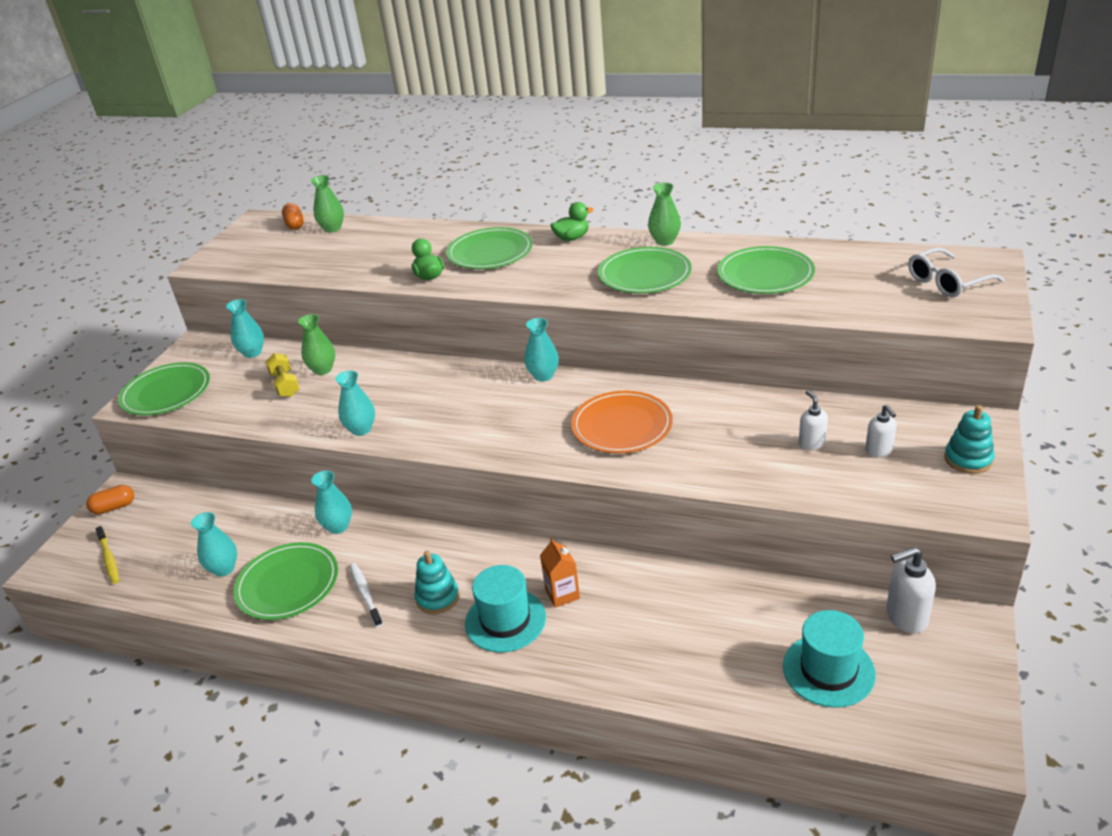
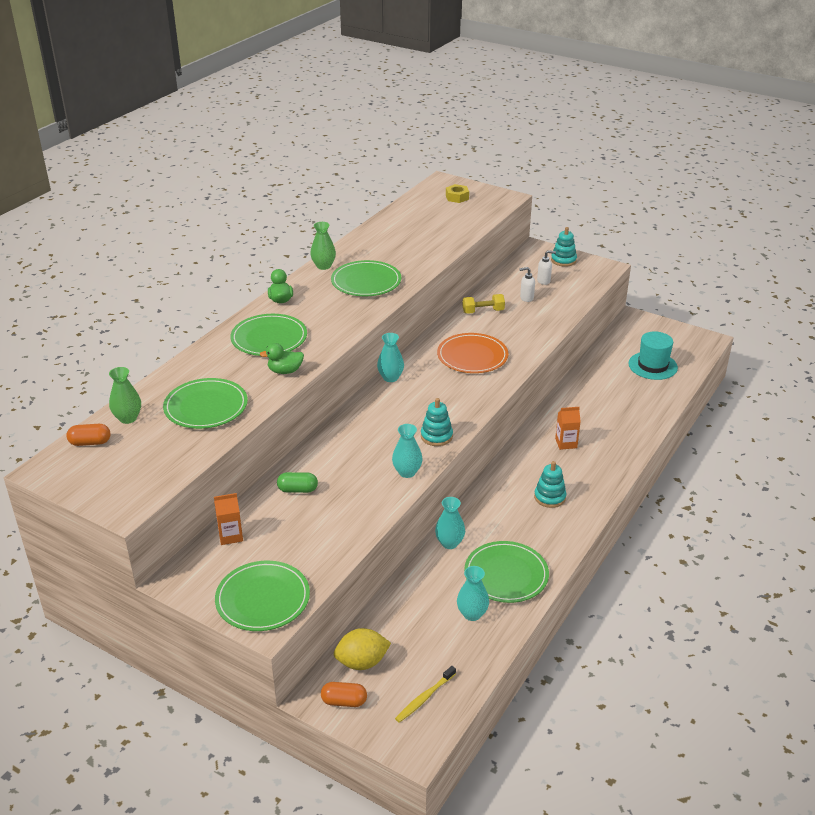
camera: 80 degrees left, 0 degrees up
orange capsule [86,485,134,515] -> orange capsule turned 75 degrees counterclockwise [321,682,367,707]
yellow toothbrush [95,526,119,584] -> yellow toothbrush turned 150 degrees clockwise [395,666,456,723]
turquoise vase [226,299,264,358] -> orange carton [214,493,243,545]
yellow dumbbell [265,353,300,397] -> yellow dumbbell moved to [462,294,505,314]
green vase [298,314,335,375] -> green capsule [277,472,318,493]
white toothbrush [349,563,383,627] -> none
turquoise hat [465,565,546,653] -> none
green plate [717,246,815,294] -> green plate moved to [163,378,248,429]
white soap dispenser [886,547,936,634] -> none
white glasses [908,247,1005,297] -> yellow nut [446,184,469,203]
none -> yellow lemon [334,628,391,670]
none -> turquoise stacking toy [421,398,453,446]

